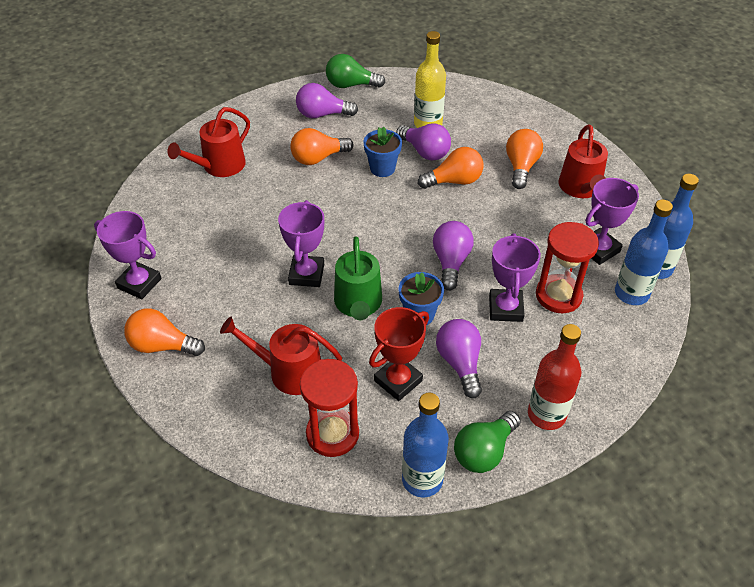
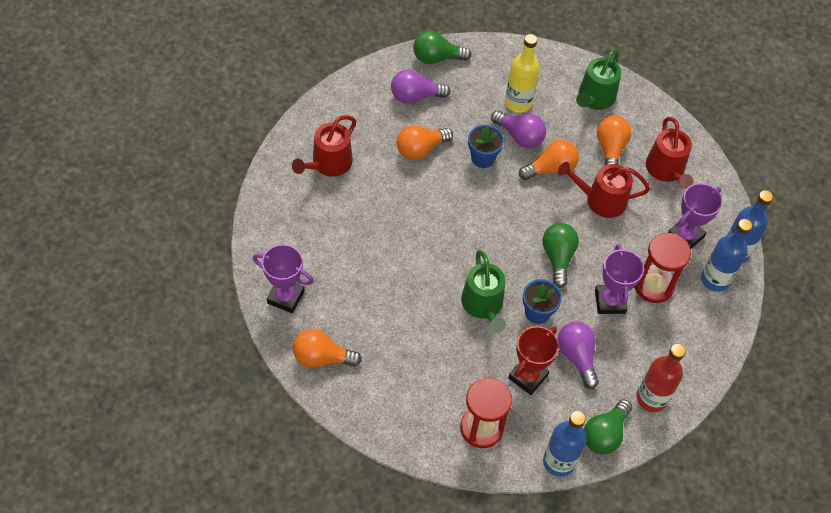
camera: 10 degrees left, 10 degrees up
red watering can [220,317,342,395] -> red watering can moved to [558,162,650,218]
purple trophy [278,200,324,287] -> none
purple light bulb [433,221,474,291] -> green light bulb [542,223,579,288]
none -> green watering can [576,49,621,110]

